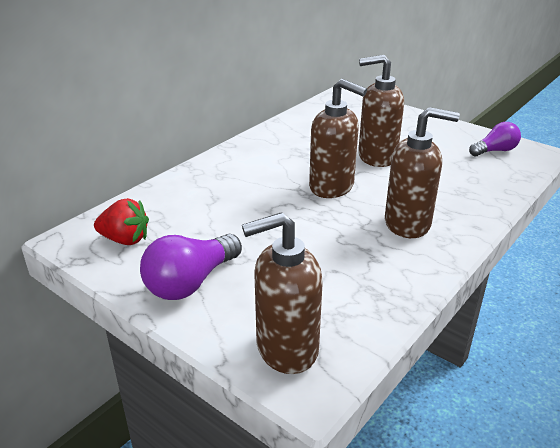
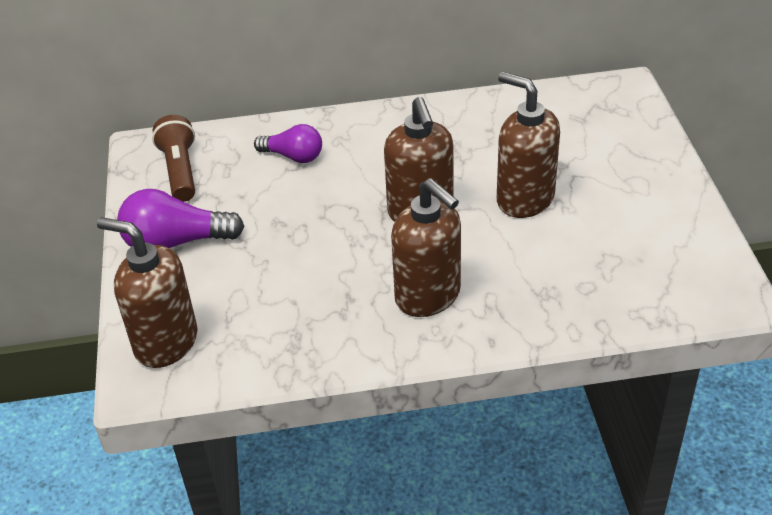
camera: 45 degrees right, 10 degrees up
red strawberry [94,198,149,245] -> brown flashlight [152,115,195,202]
purple light bulb [469,122,521,156] -> purple light bulb moved to [254,124,322,163]

